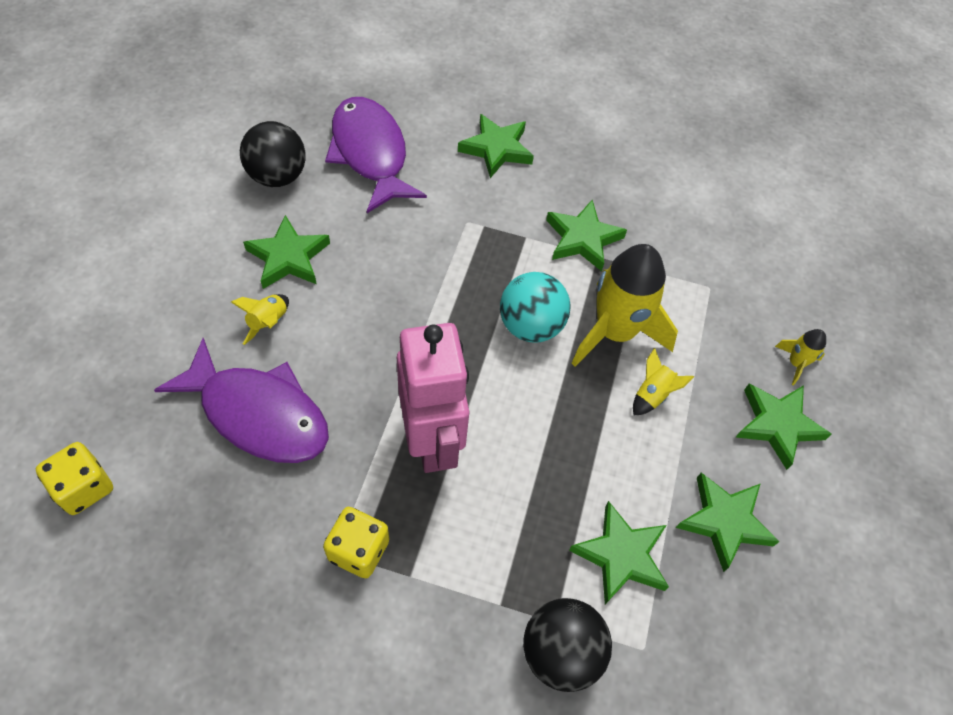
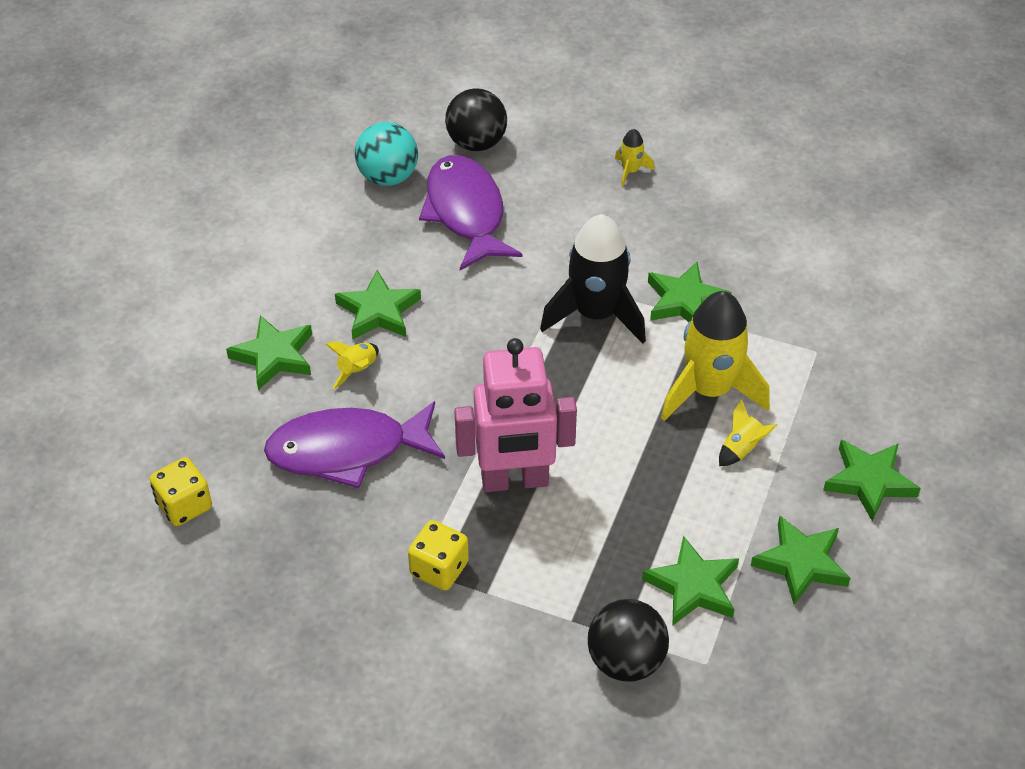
camera: 10 degrees right, 10 degrees down
purple fish [154,338,329,463] -> purple fish turned 135 degrees clockwise [264,401,445,488]
black ball [240,121,306,187] -> black ball moved to [445,88,507,151]
pink robot [397,323,469,473] -> pink robot turned 90 degrees clockwise [454,338,577,492]
green star [458,114,534,178] -> green star moved to [226,315,312,390]
turquoise ball [500,272,571,343] -> turquoise ball moved to [355,122,418,186]
yellow rocket [775,329,826,386] -> yellow rocket moved to [615,129,654,187]
none -> black rocket [540,214,646,344]

